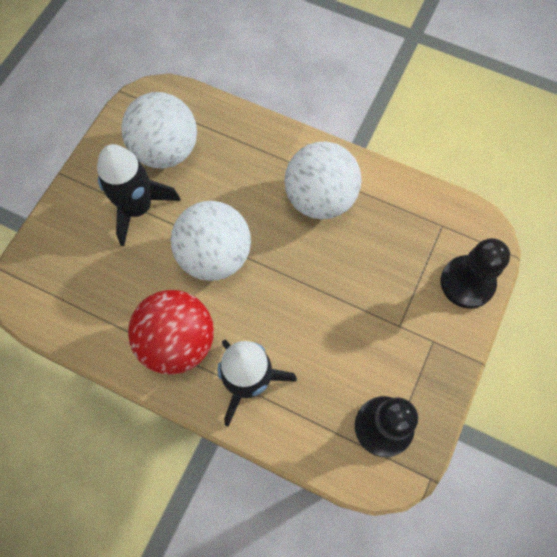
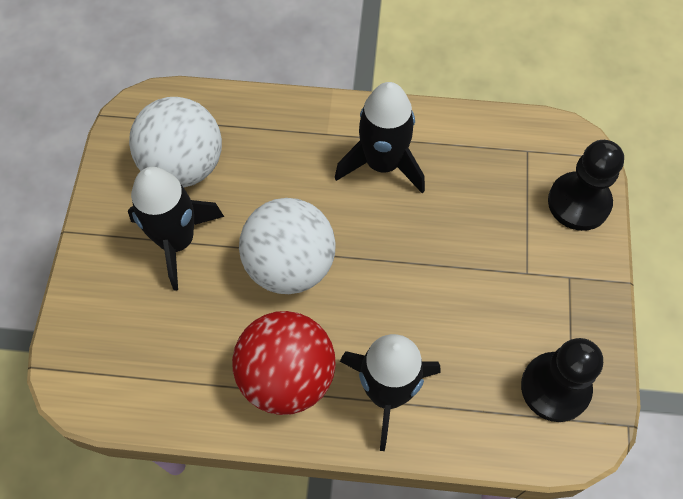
camera: 20 degrees left, 5 degrees down
white ball [284,142,362,219] -> black rocket [335,82,425,193]

